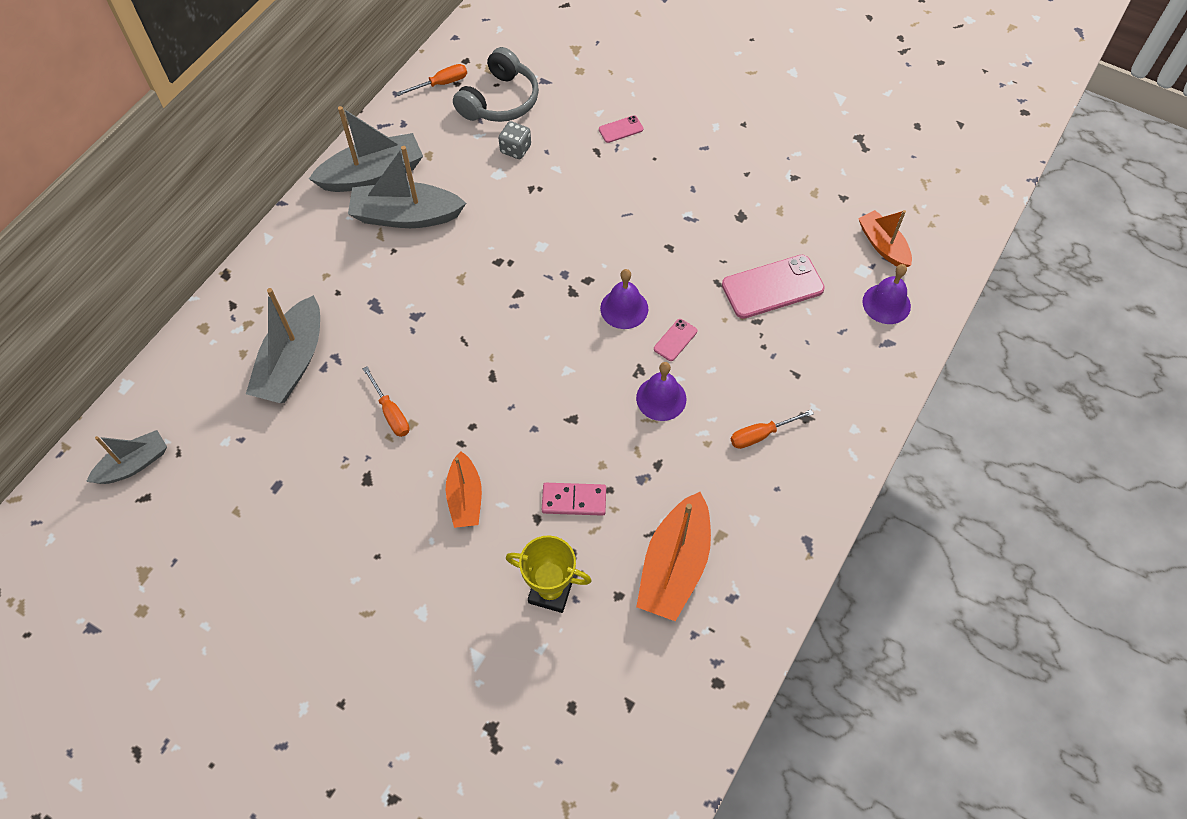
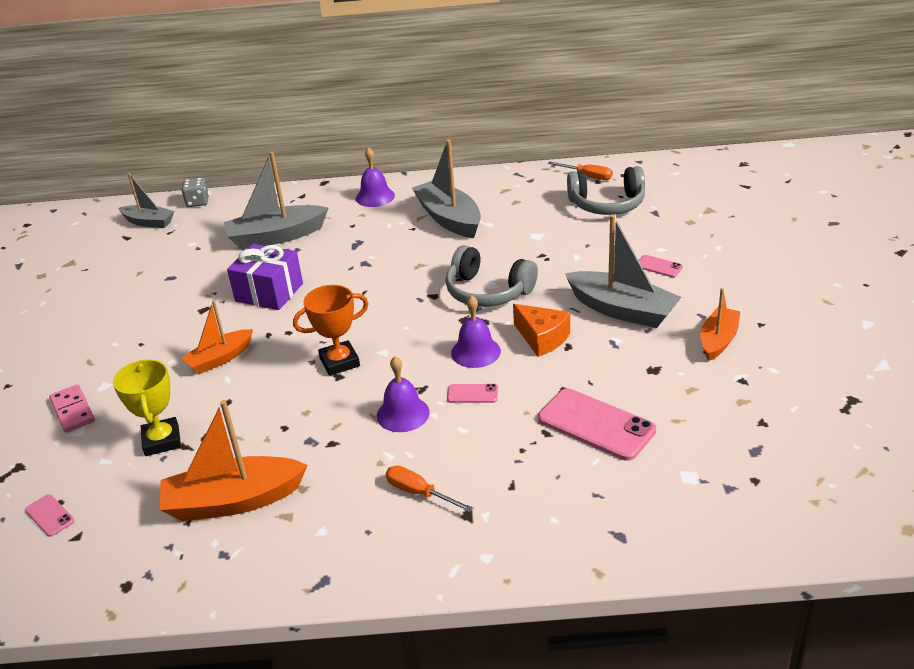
camera: 60 degrees right, 25 degrees down
grey boat [309,106,423,192] -> grey boat moved to [565,214,682,328]
orange screwdriver [363,366,410,437] -> purple gift [227,244,303,310]
grey dice [499,121,531,159] -> grey dice moved to [182,177,209,207]
pink domino [542,483,606,516] -> pink domino moved to [49,384,95,433]
orange boat [858,210,912,267] -> orange boat moved to [700,288,740,361]
purple bell [863,264,911,324] -> purple bell moved to [356,147,395,207]
none -> pink phone [25,494,75,537]
none -> orange trophy [293,285,369,376]
none -> grey headphones [445,245,538,307]
none -> orange cheese [513,304,570,357]

